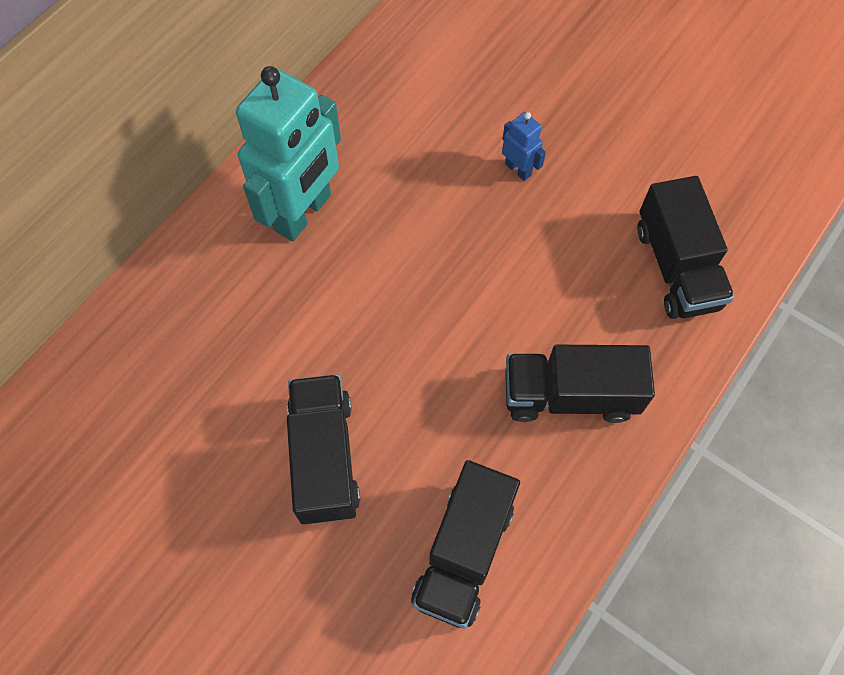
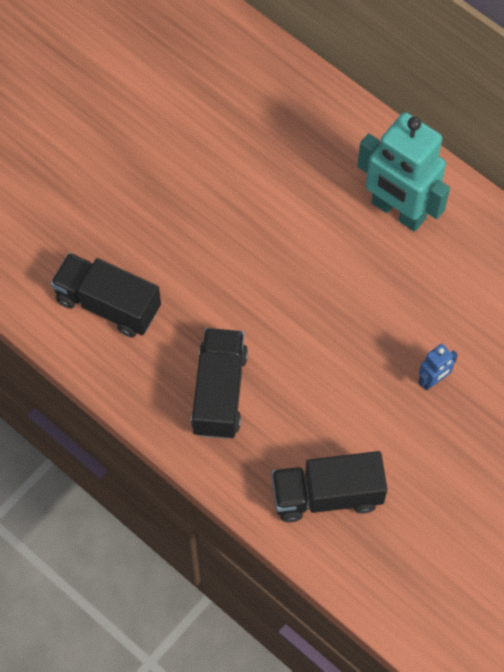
camera: 95 degrees right, 0 degrees up
black truck [287,374,360,524] -> none

